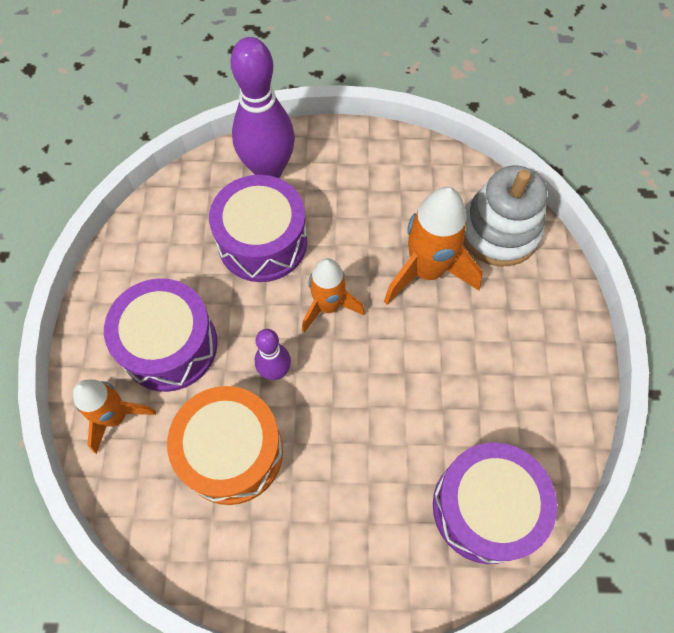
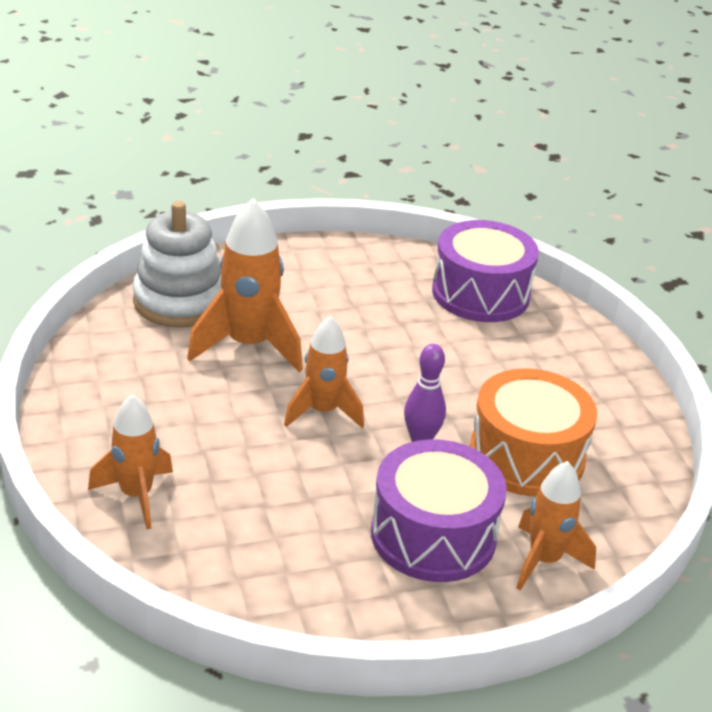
camera: 110 degrees left, 30 degrees down
purple drum [209,175,307,282] -> none
purple bowling pin [231,37,295,178] -> orange rocket [88,394,173,529]

